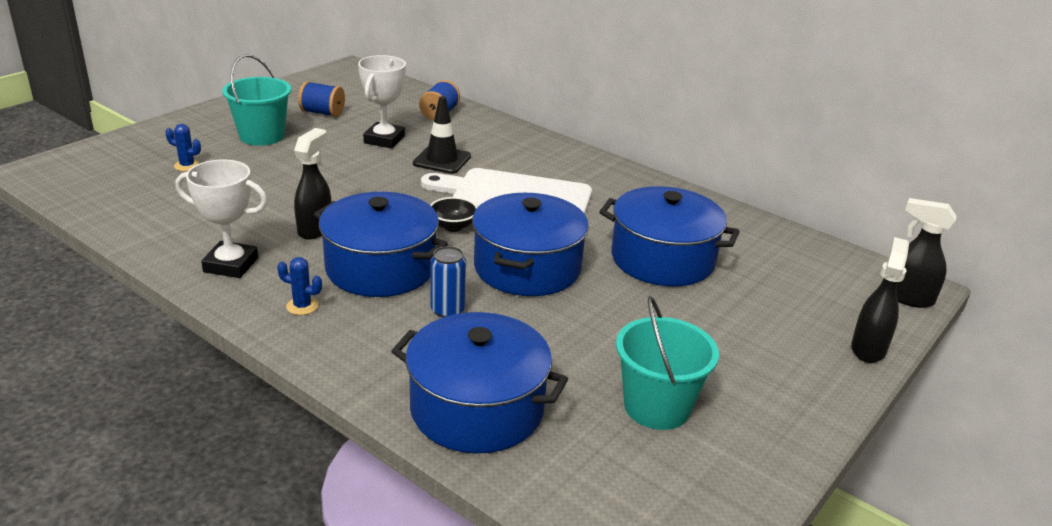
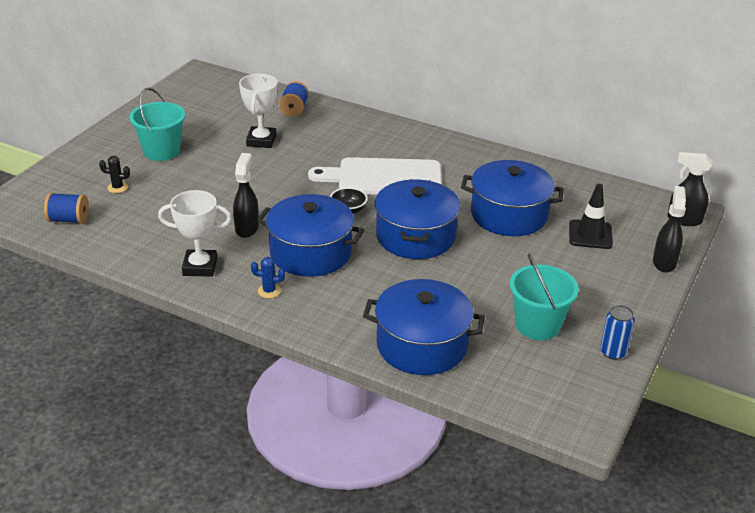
camera: 10 degrees left, 5 degrees up
blue cactus [166,124,201,171] -> black cactus [99,156,130,193]
blue spool [298,81,345,117] -> blue spool moved to [44,193,89,224]
black traffic cone [413,96,471,174] -> black traffic cone moved to [569,184,613,249]
blue can [430,246,466,318] -> blue can moved to [600,305,635,360]

